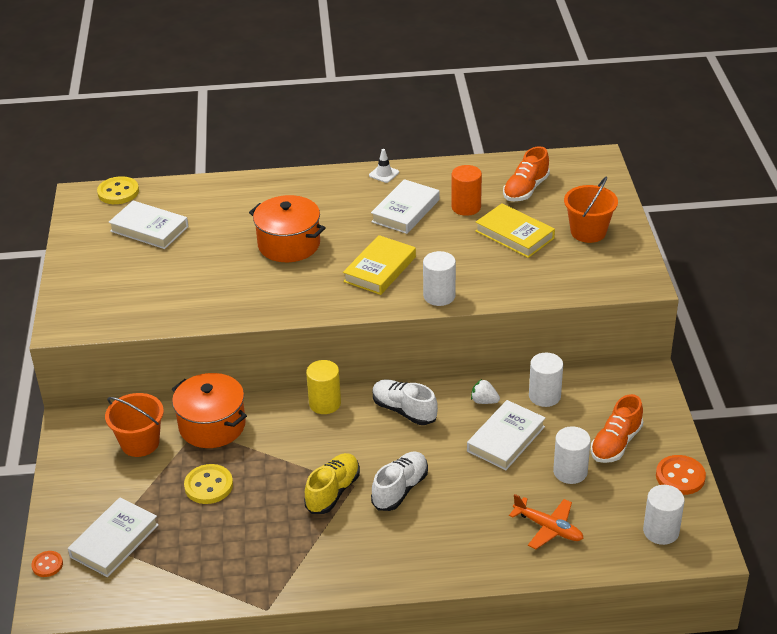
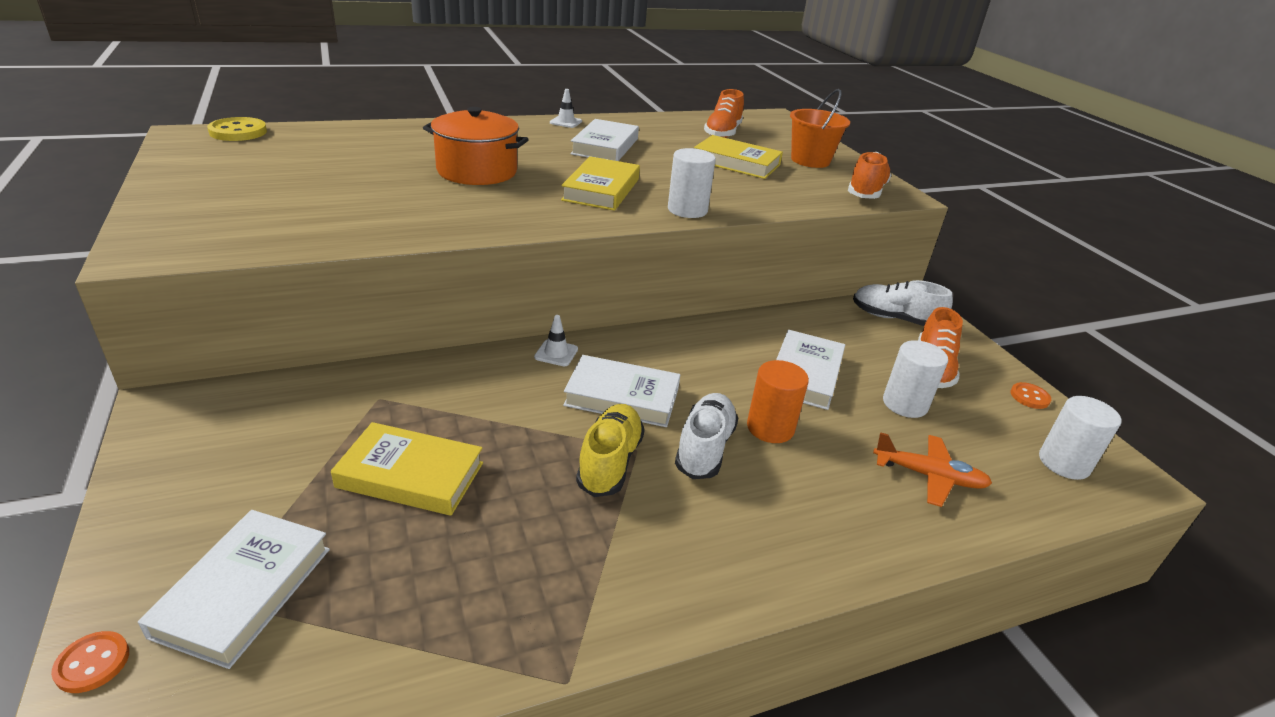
camera: 20 degrees left, 5 degrees down
orange bucket [105,393,164,457] -> none
white book [109,201,188,249] -> white book moved to [563,355,680,427]
orange pot [172,373,247,448] -> none
yellow button [184,464,233,504] -> yellow book [331,422,483,516]
yellow cylinder [306,360,341,414] -> white traffic cone [534,315,578,366]
white shoe [373,379,438,425] -> white shoe moved to [853,280,953,326]
orange cylinder [452,165,482,216] -> orange cylinder moved to [747,360,809,443]
white strawberry [471,379,500,404] -> none
white cylinder [529,353,563,407] -> none
orange button [656,455,706,495] -> orange button [1011,382,1051,409], size x0.60
none -> orange shoe [848,152,891,199]

